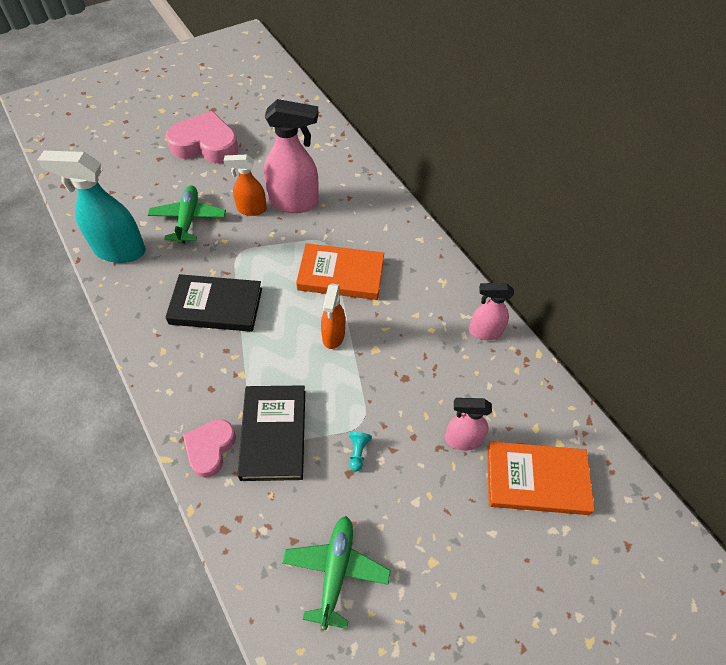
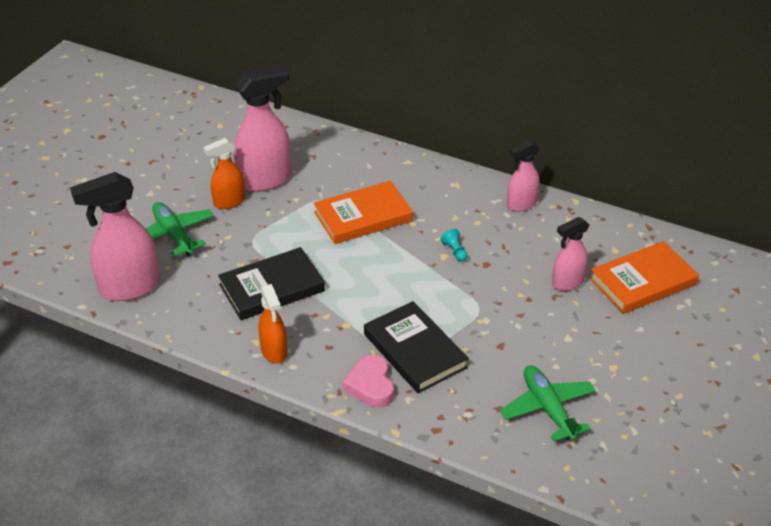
camera: 30 degrees left, 15 degrees down
turquoise spray bottle [37,151,146,263] -> pink spray bottle [70,172,160,301]
pink heart [166,111,239,163] -> none
orange spray bottle [321,283,345,349] -> orange spray bottle moved to [259,284,287,363]
turquoise pawn [349,432,372,471] -> turquoise pawn moved to [440,229,468,262]

